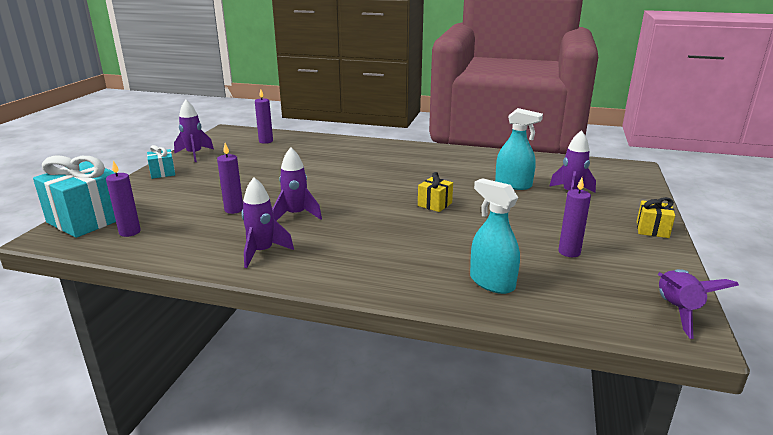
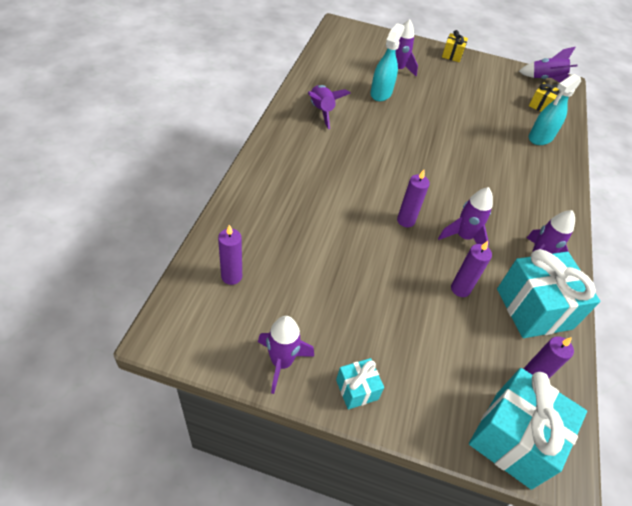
camera: 95 degrees left, 25 degrees up
yellow gift [418,172,453,212] -> yellow gift moved to [529,82,559,112]
purple candle [558,178,591,257] -> purple candle moved to [397,170,430,227]
none -> purple rocket [308,85,351,129]
none -> turquoise gift [497,249,600,338]

